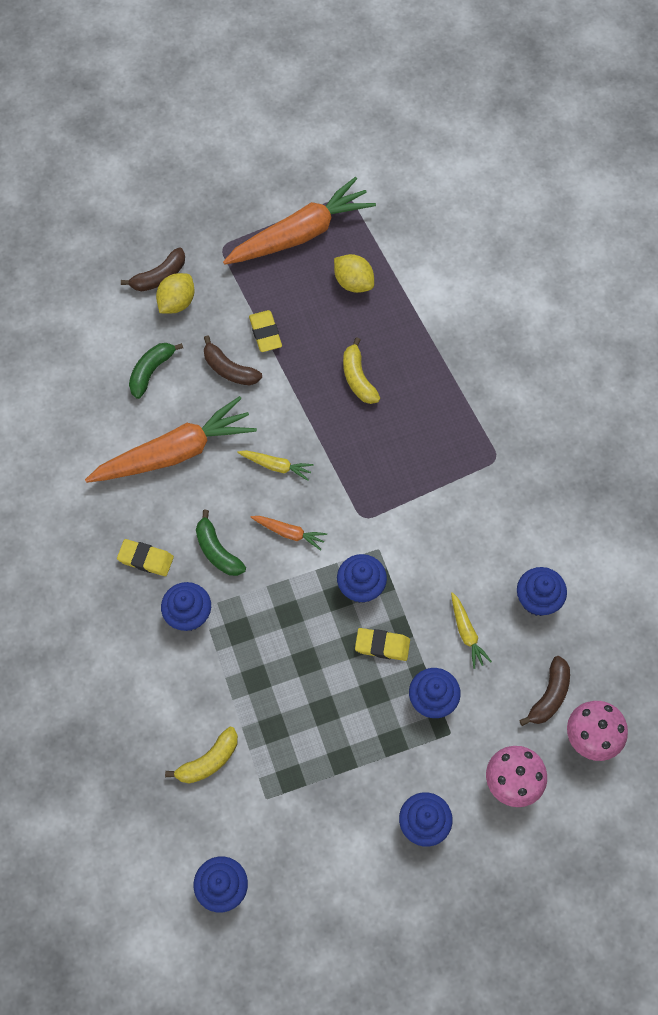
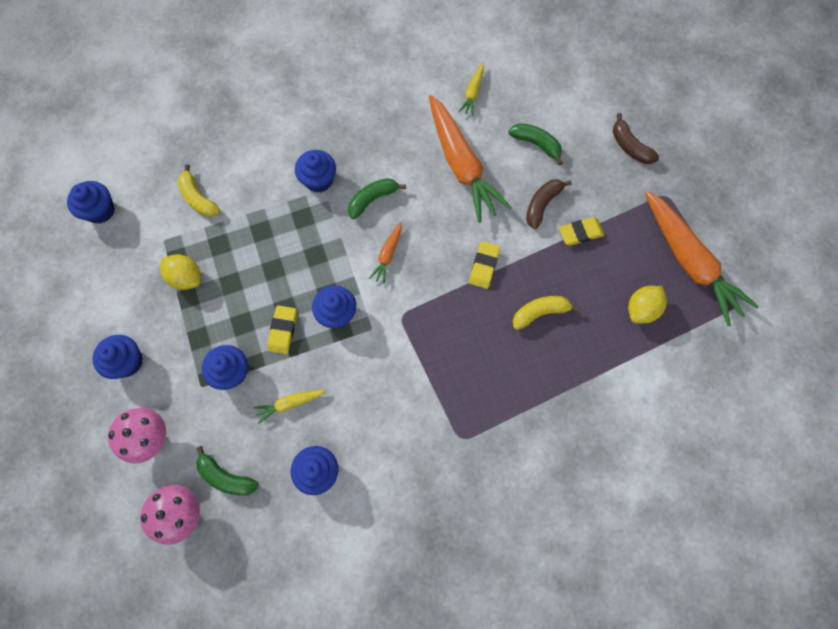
camera: 90 degrees right, 5 degrees up
yellow eraser [117,539,174,576] -> yellow eraser moved to [469,241,500,289]
yellow lemon [156,273,194,313] -> yellow lemon moved to [160,254,201,290]
yellow carrot [237,450,314,481] -> yellow carrot moved to [459,63,484,116]
brown banana [519,656,570,726] -> green banana [196,446,259,496]

